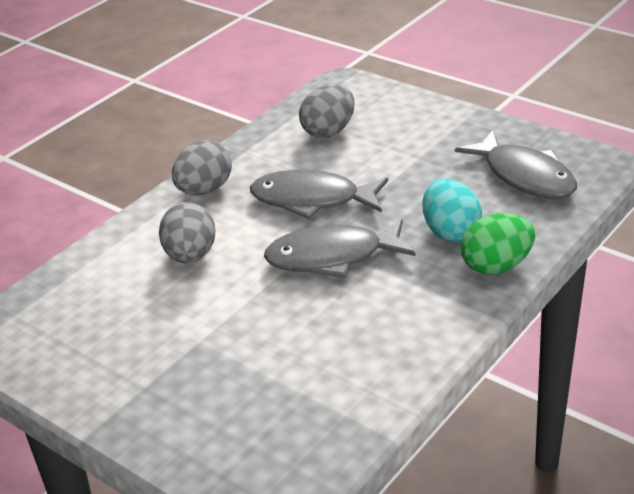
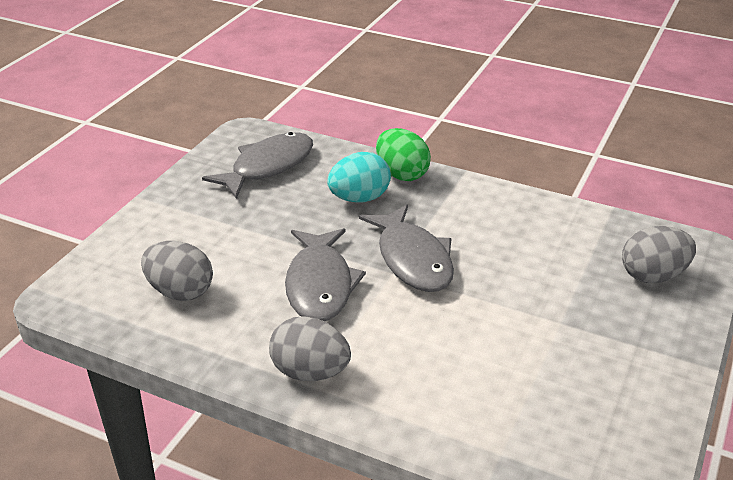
camera: 105 degrees left, 0 degrees up
grey egg [159,202,215,263] -> grey egg moved to [622,226,696,283]

